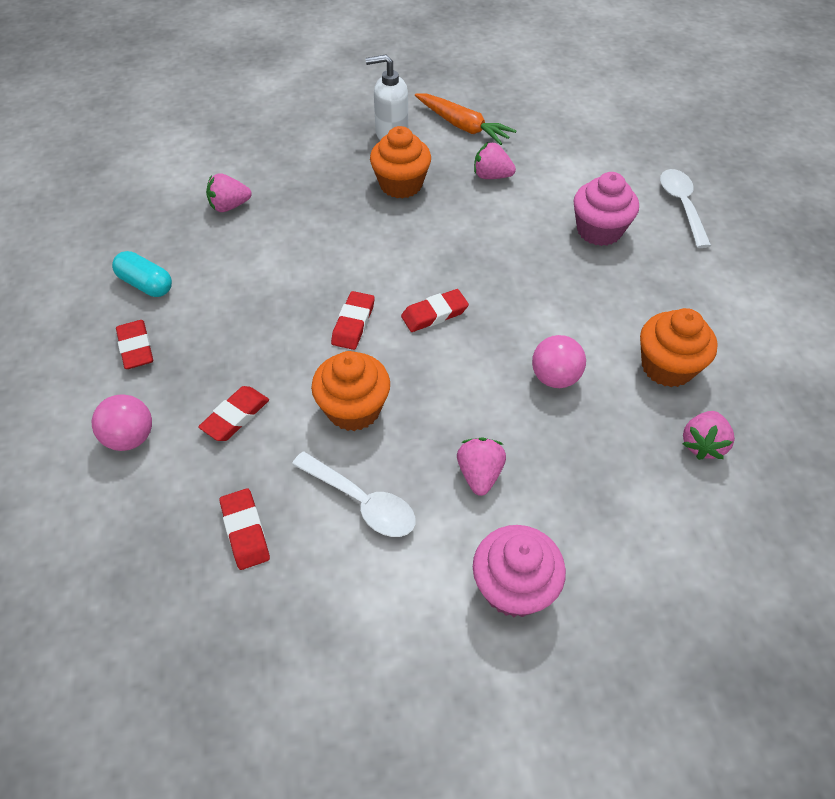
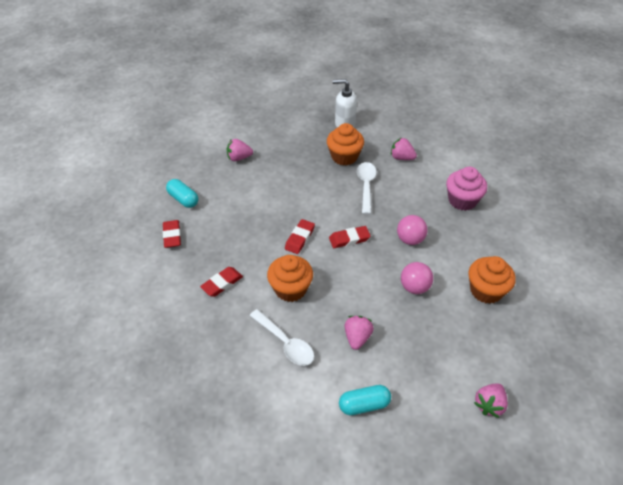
camera: 10 degrees right, 5 degrees down
pink ball [92,394,152,451] -> pink ball moved to [397,215,428,245]
red eraser [220,488,270,570] -> none
orange carrot [415,94,517,145] -> none
pink cupcake [473,525,566,617] -> turquoise capsule [339,385,391,415]
white spoon [660,169,711,248] -> white spoon moved to [357,162,377,214]
pink strawberry [682,411,735,460] -> pink strawberry moved to [474,383,508,418]

